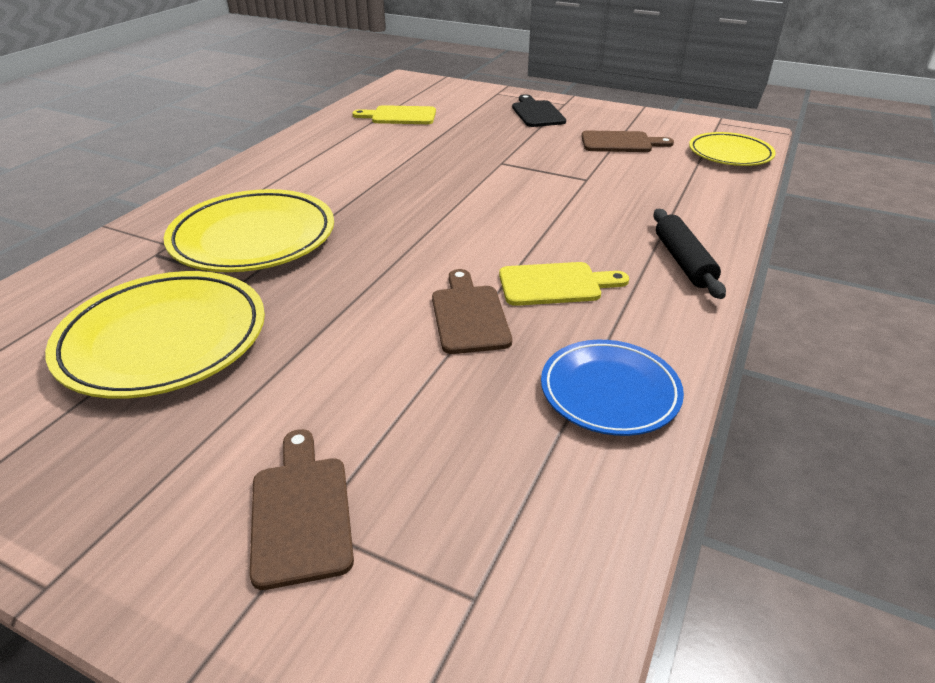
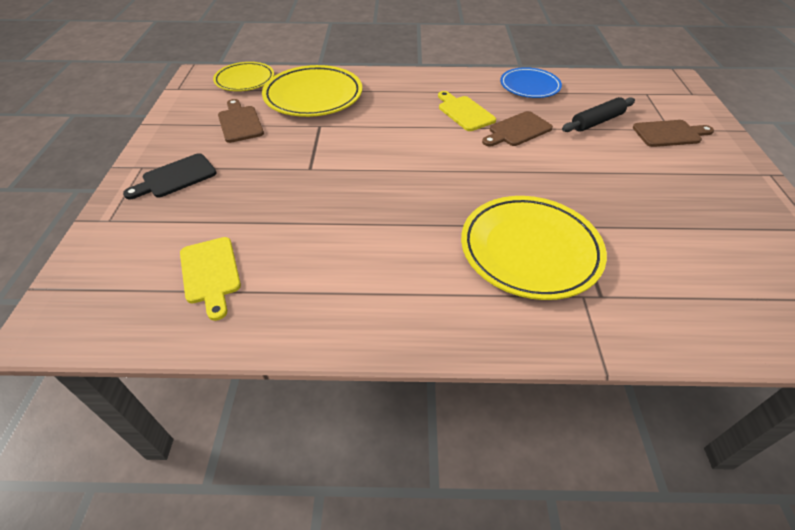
camera: 115 degrees left, 10 degrees up
yellow plate [45,271,265,399] -> yellow plate moved to [262,65,362,117]
brown cutting board [250,429,354,590] -> brown cutting board turned 150 degrees counterclockwise [633,120,714,147]
black rolling pin [653,209,726,299] -> black rolling pin moved to [562,97,635,132]

